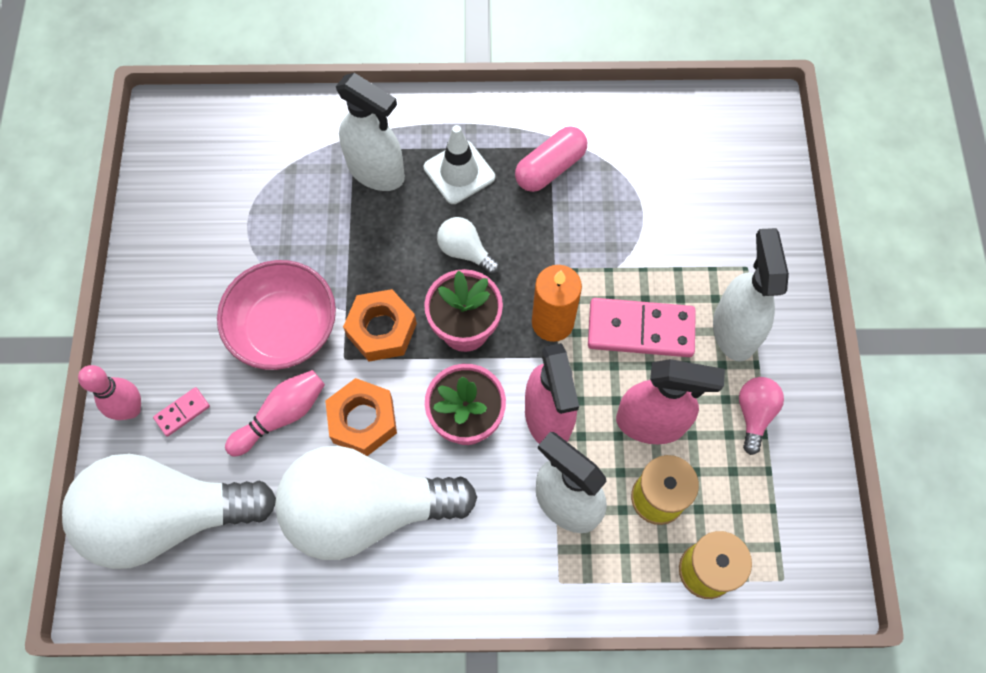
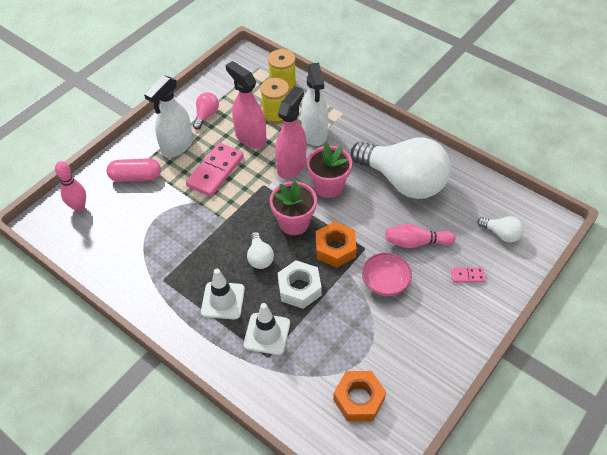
camera: 140 degrees left, 15 degrees down
white light bulb [62,454,276,569] -> white light bulb [477,216,524,243], size x0.41
pink bowling pin [78,365,141,420] -> pink bowling pin moved to [55,161,86,212]
pink bowl [217,260,336,370] -> pink bowl [362,253,412,296], size x0.66
orange nut [325,378,397,456] -> orange nut moved to [333,371,386,421]
white spray bottle [336,73,405,191] -> white traffic cone [243,303,290,355]
pink capsule [515,126,587,192] -> pink capsule moved to [107,158,161,182]
orange candle [532,265,582,342] -> none
pink domino [588,298,696,357] -> pink domino turned 75 degrees clockwise [186,143,244,197]
pink light bulb [739,377,784,455] -> pink light bulb turned 150 degrees clockwise [193,92,219,130]
none -> white nut [278,260,322,309]

